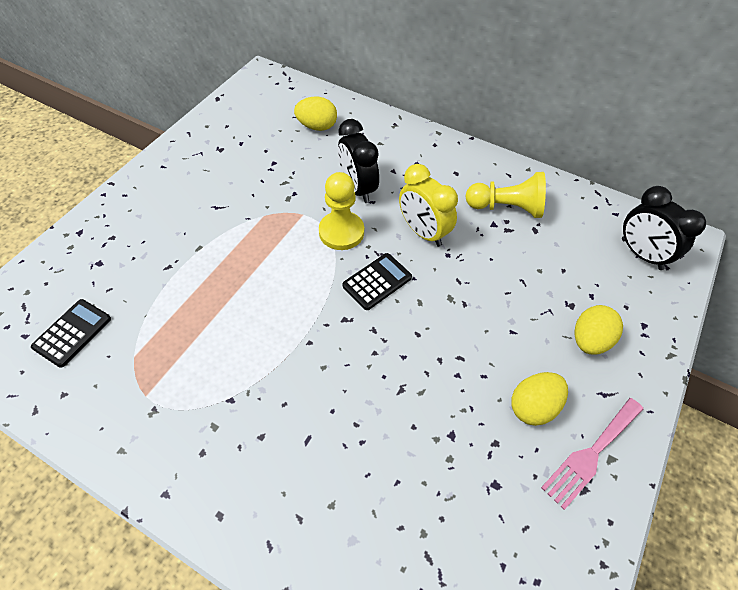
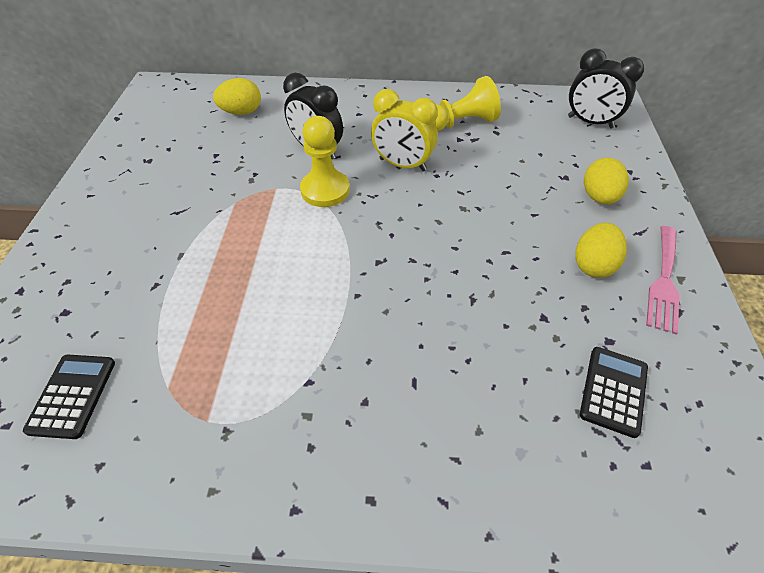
camera: 25 degrees left, 5 degrees down
black calculator [342,253,412,310] -> black calculator moved to [580,347,648,438]

